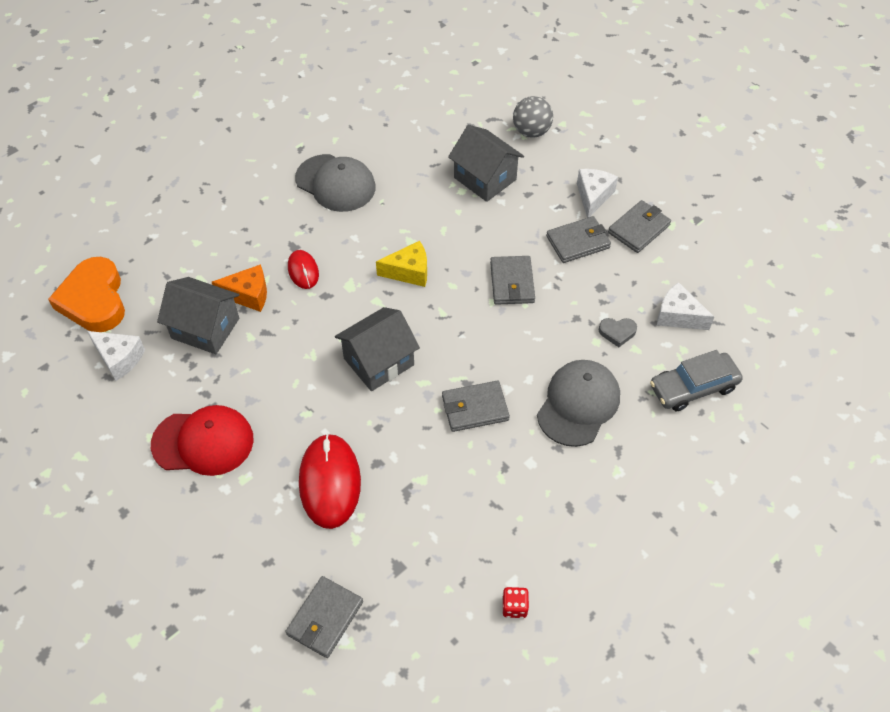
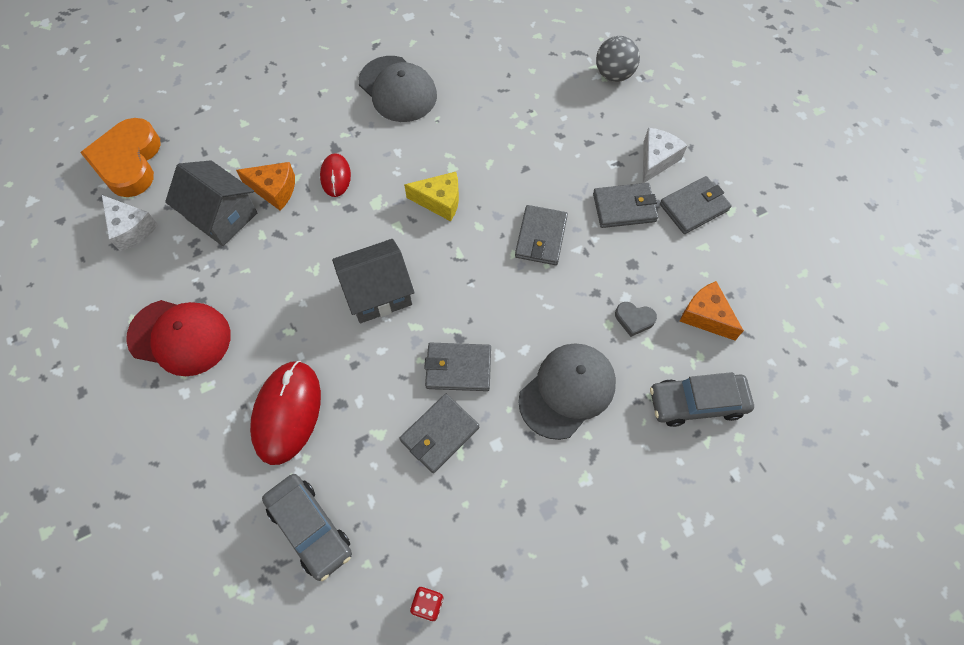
camera: 15 degrees right, 10 degrees up
grey wallet [285,576,363,658] -> grey wallet moved to [399,394,479,473]
grey house [448,125,524,202] -> none
white cheese [657,282,714,330] -> orange cheese [680,281,744,340]
none -> grey car [262,474,352,581]

